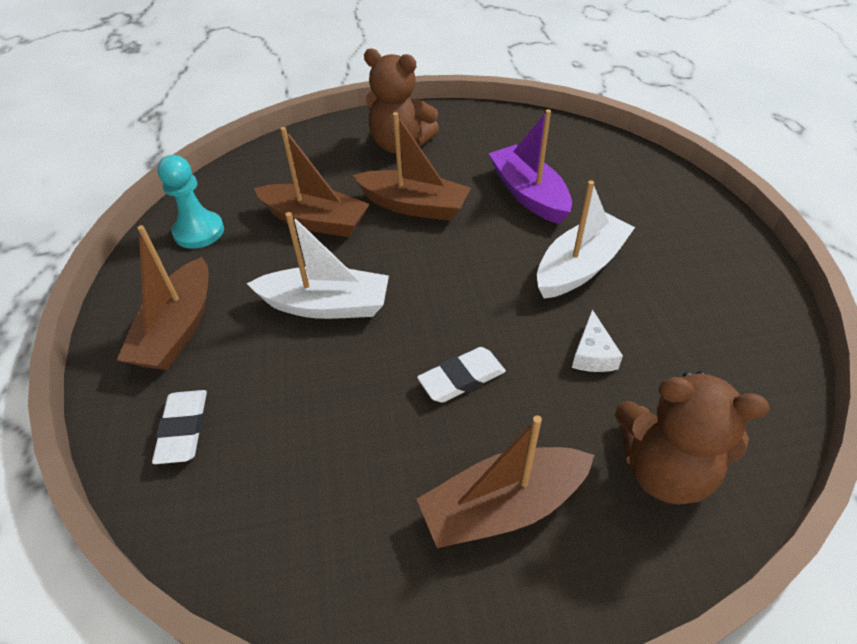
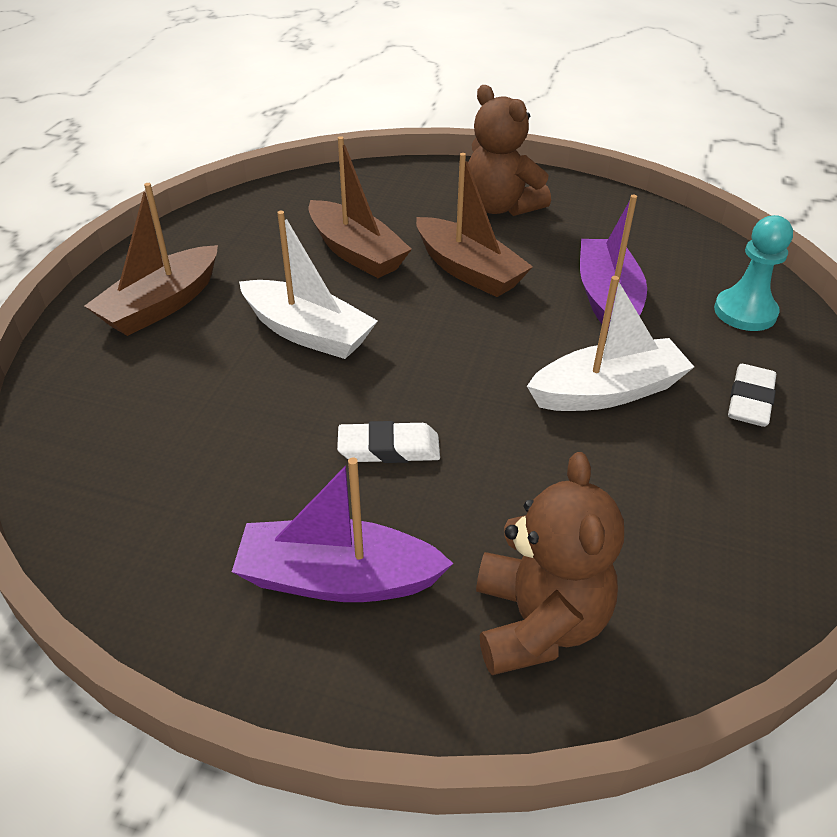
camera: 25 degrees right, 5 degrees down
white eraser [152,390,207,464] -> white eraser moved to [728,364,776,427]
turquoise pawn [157,155,224,249] -> turquoise pawn moved to [714,215,793,331]
brown boat [417,415,595,548] -> purple boat [232,457,454,602]
white cheese [572,310,623,372] -> none
brown teddy bear [615,371,769,504] -> brown teddy bear turned 135 degrees counterclockwise [476,452,624,675]

